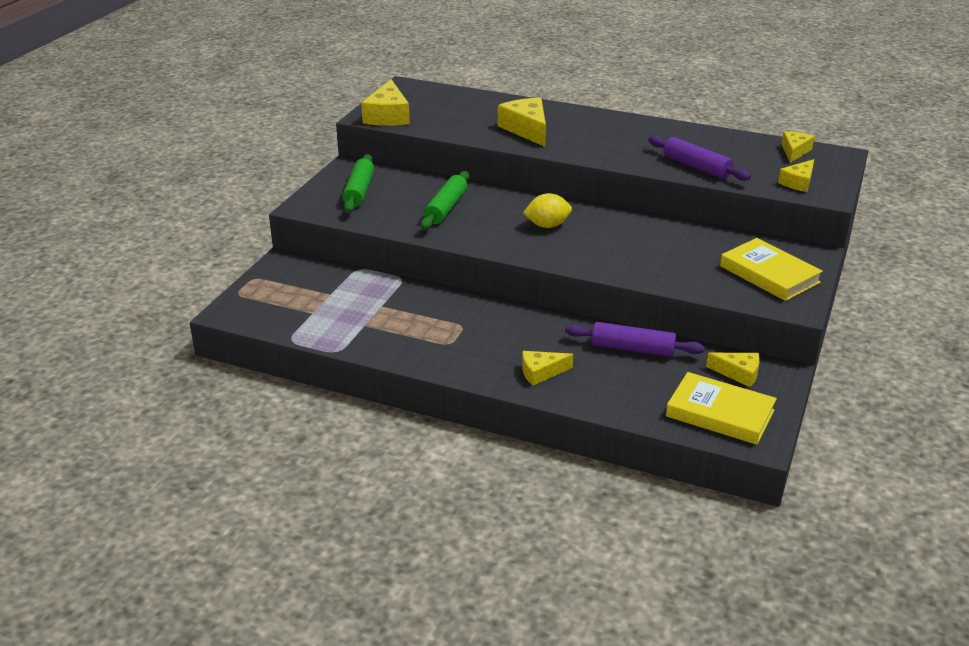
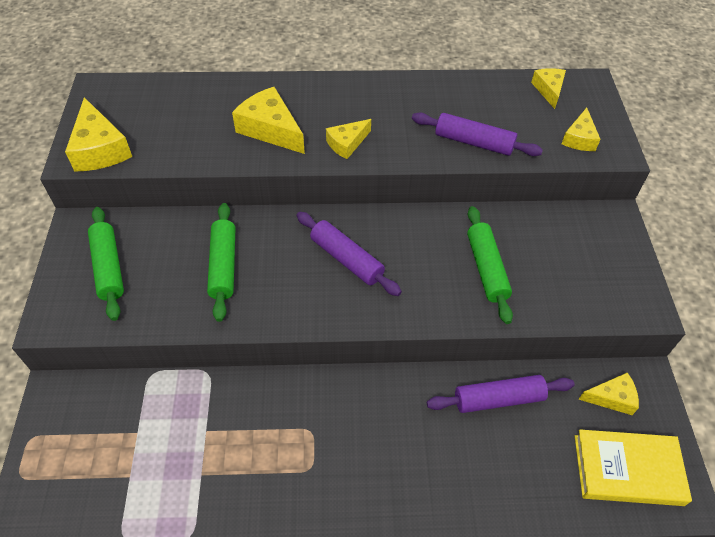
camera: 25 degrees left, 20 degrees up
yellow cheese [522,351,573,386] -> yellow cheese moved to [326,119,371,159]
yellow lemon [523,193,572,228] -> purple rolling pin [297,212,402,296]
yellow book [720,238,823,301] -> none
none -> green rolling pin [467,206,513,324]

